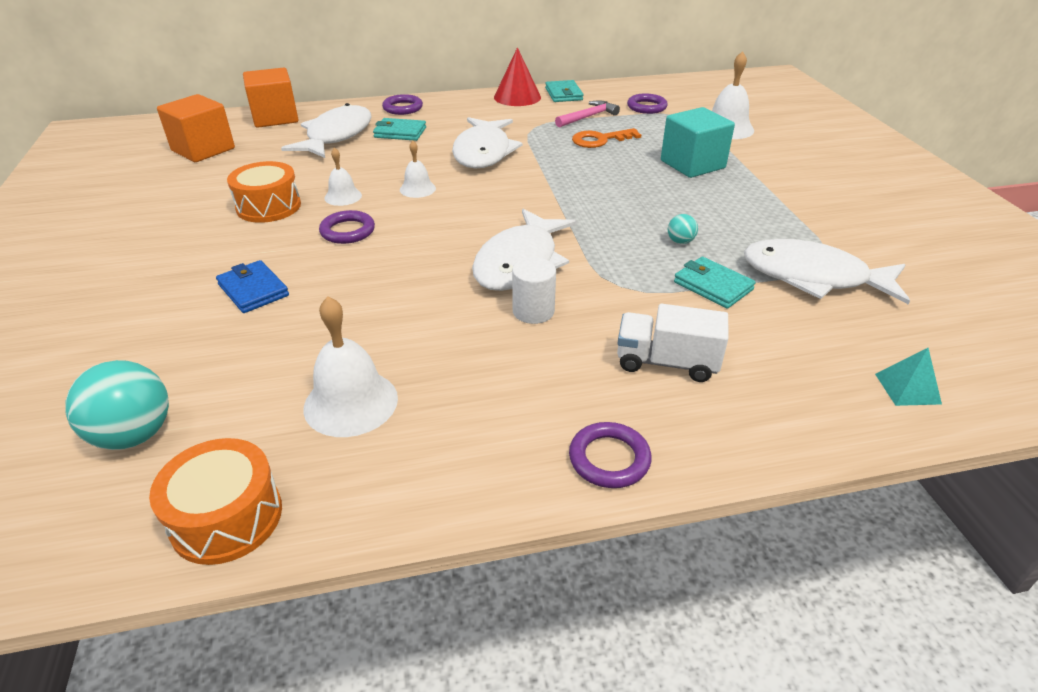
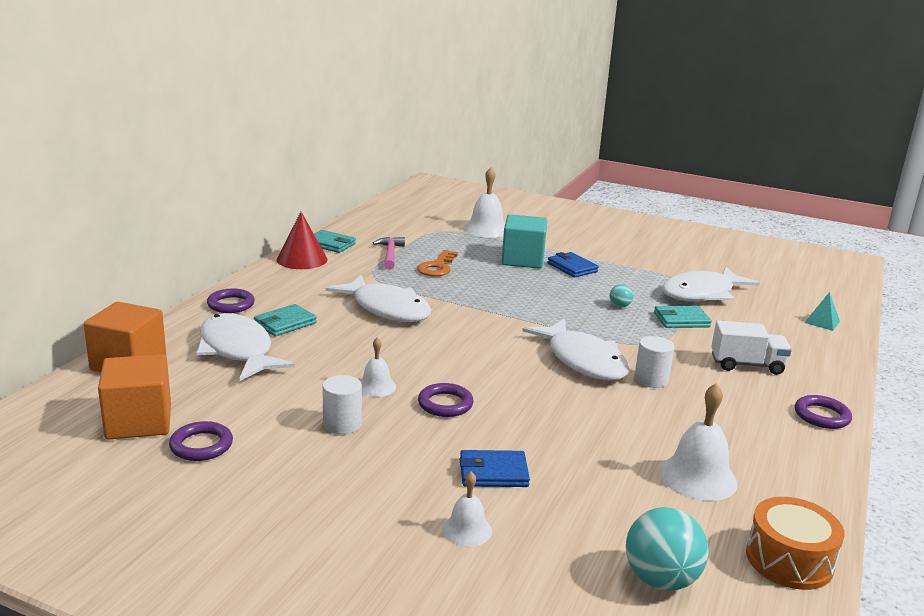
camera: 55 degrees left, 15 degrees down
orange drum [227,161,301,223] -> white cylinder [323,375,362,434]
white bell [400,141,436,198] -> white bell moved to [442,471,492,547]
white truck [617,304,728,382] -> white truck turned 135 degrees counterclockwise [711,320,792,375]
purple ring [627,93,668,114] -> purple ring moved to [169,421,233,461]
none -> blue wallet [548,252,599,277]

